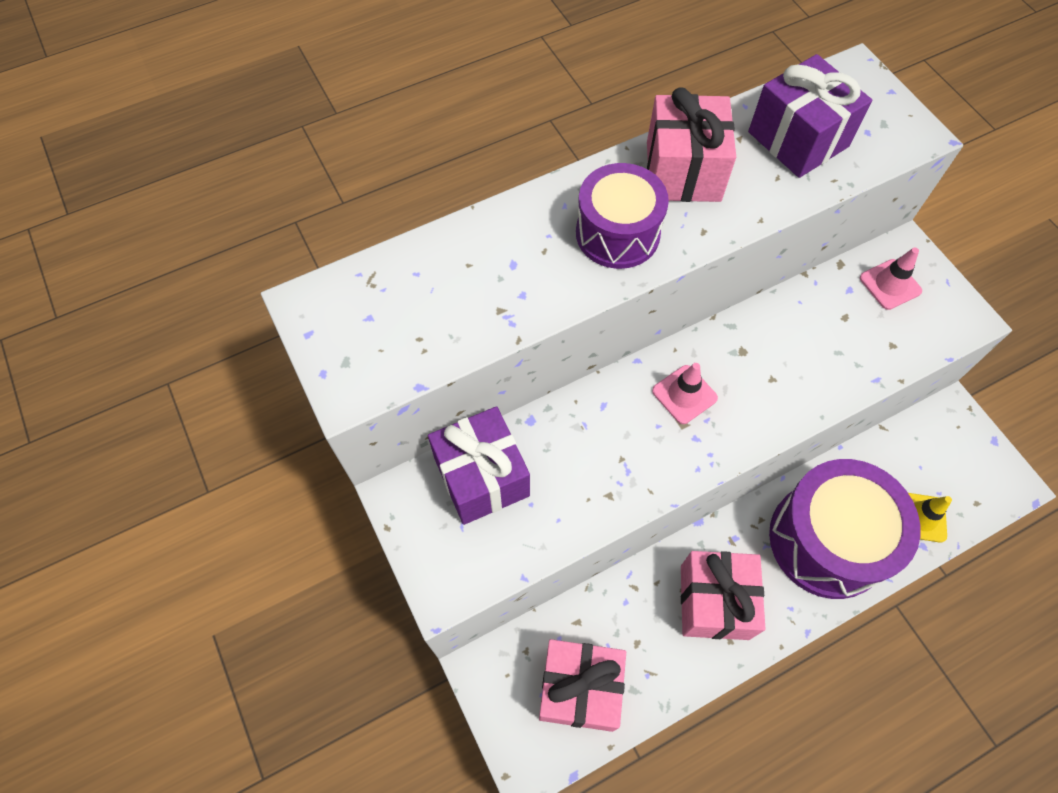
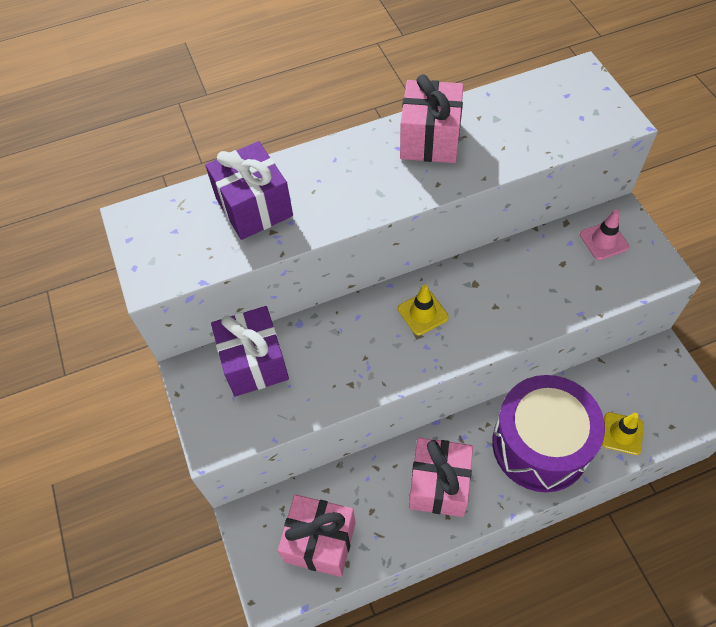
camera: 10 degrees right, 5 degrees down
purple drum [576,163,669,269] -> none
pink traffic cone [652,363,718,424] -> yellow traffic cone [398,285,449,336]
purple gift [748,54,872,178] -> purple gift moved to [205,141,293,240]

